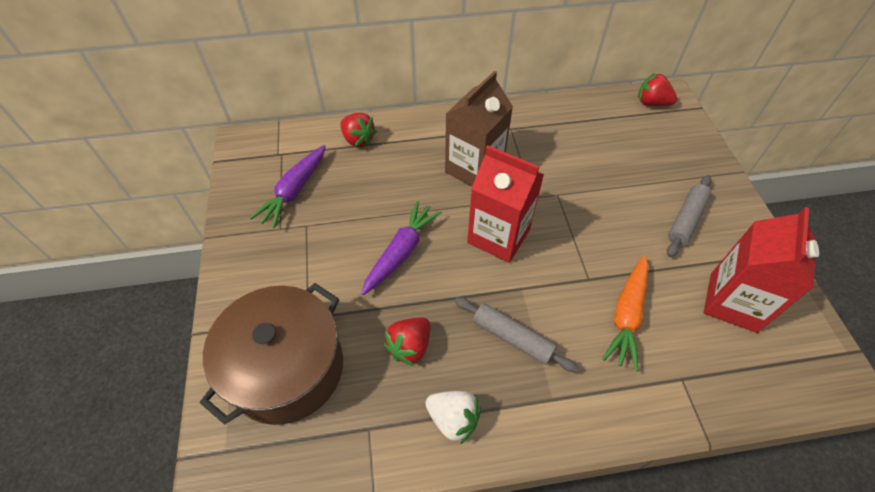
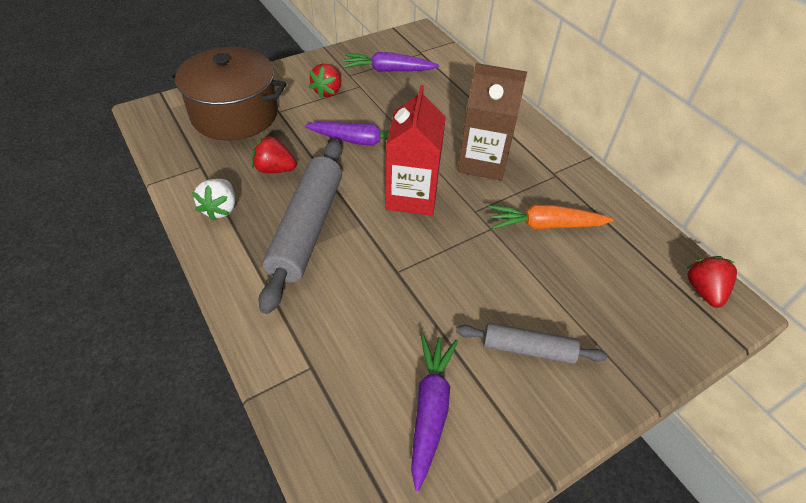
camera: 65 degrees right, 5 degrees down
red strawberry [340,113,377,147] -> red strawberry moved to [309,64,341,99]
grey rolling pin [455,297,578,372] -> grey rolling pin [259,140,342,314], size x1.78
orange carrot [602,255,649,372] -> orange carrot moved to [489,205,614,230]
red carton [704,207,819,333] -> purple carrot [411,334,458,491]

